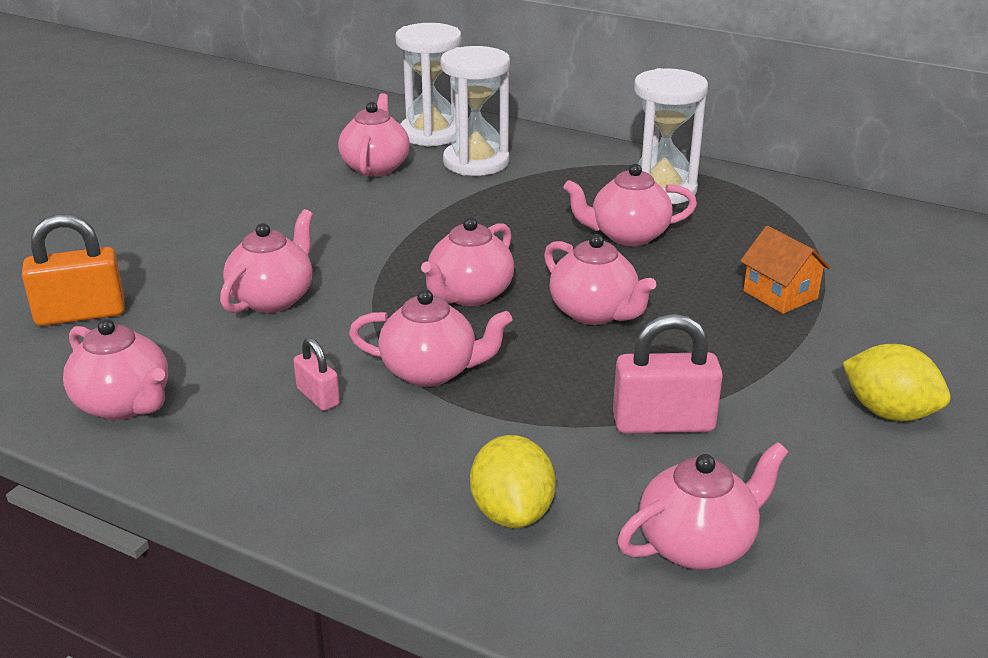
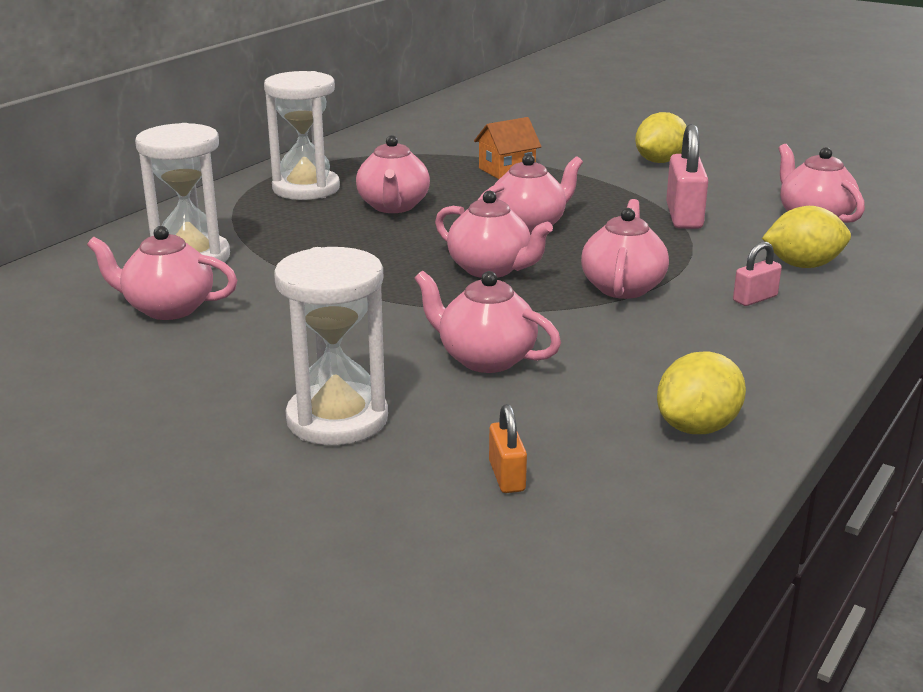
camera: 85 degrees left, 5 degrees down
orange padlock [22,214,125,326] -> orange padlock [489,404,527,493], size x0.56
pink teapot [63,319,168,420] -> yellow lemon [657,351,746,434]
pink padlock [293,338,340,411] -> pink padlock moved to [733,242,782,306]
white hourglass [395,23,461,147] -> white hourglass moved to [274,247,388,445]

